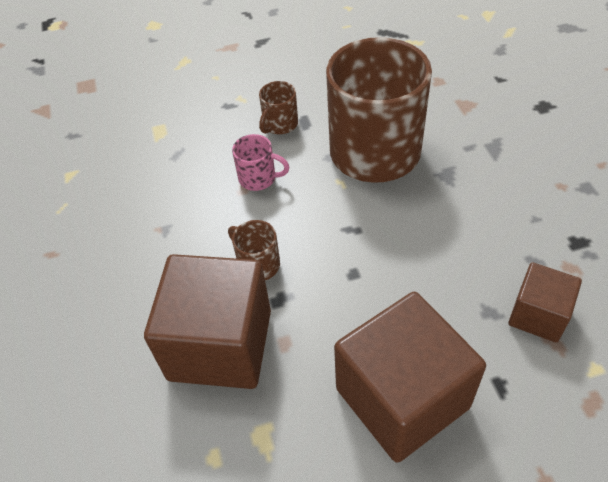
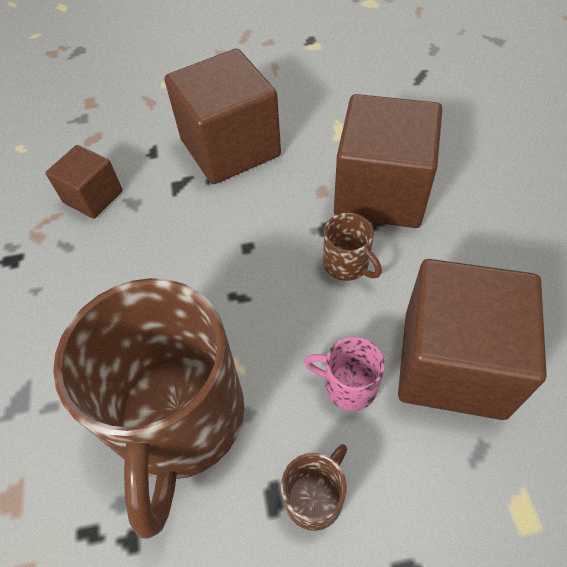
camera: 175 degrees left, 5 degrees up
none -> brown cube [398,259,547,420]

